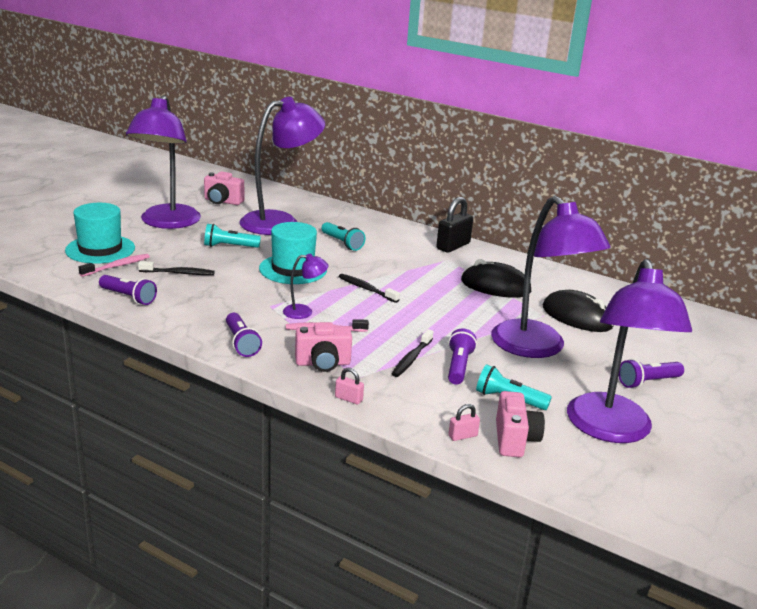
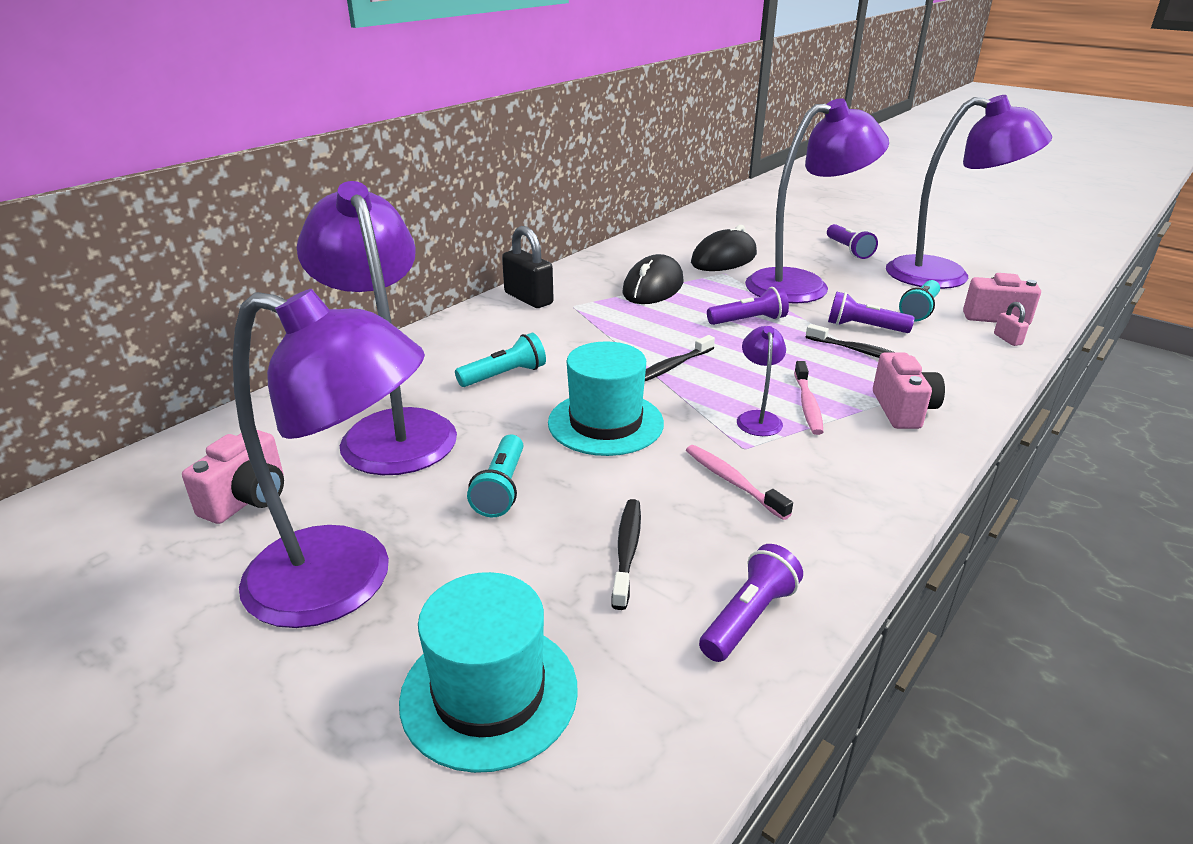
camera: 80 degrees left, 5 degrees up
pink toothbrush [79,254,150,277] -> pink toothbrush moved to [686,445,793,520]
purple flashlight [226,313,262,357] -> purple flashlight moved to [707,286,789,325]
pink padlock [335,368,364,405] -> none

